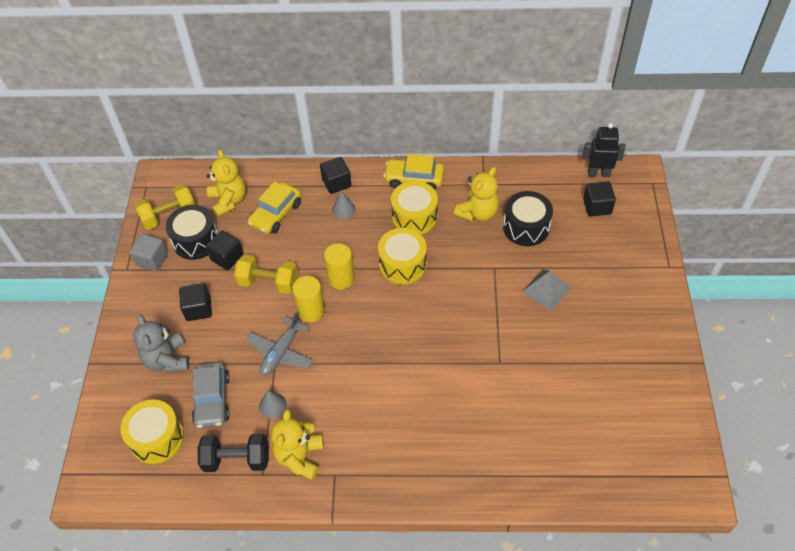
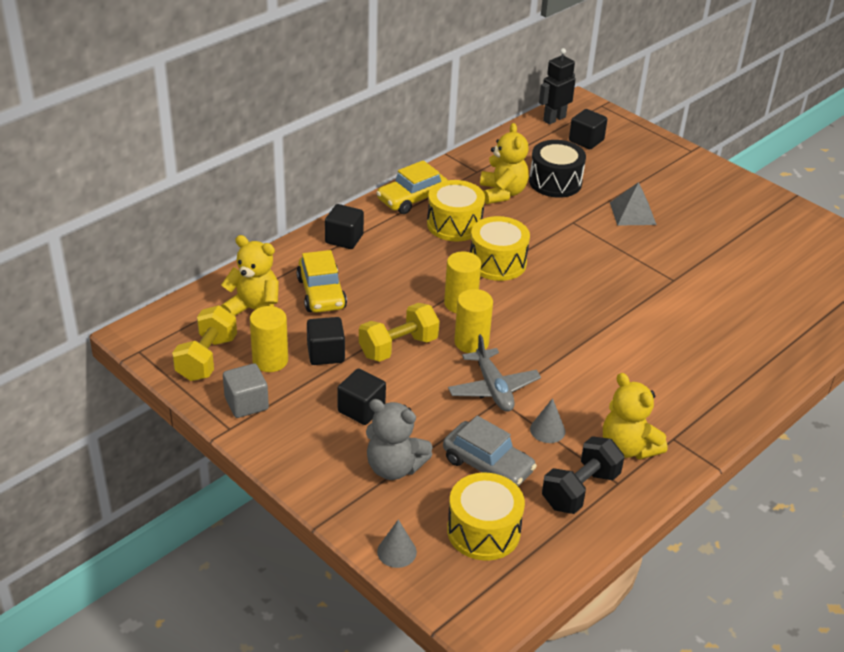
camera: 50 degrees left, 15 degrees down
black drum [166,205,218,260] -> yellow cylinder [250,306,288,372]
grey cone [332,191,356,219] -> grey cone moved to [377,519,417,568]

